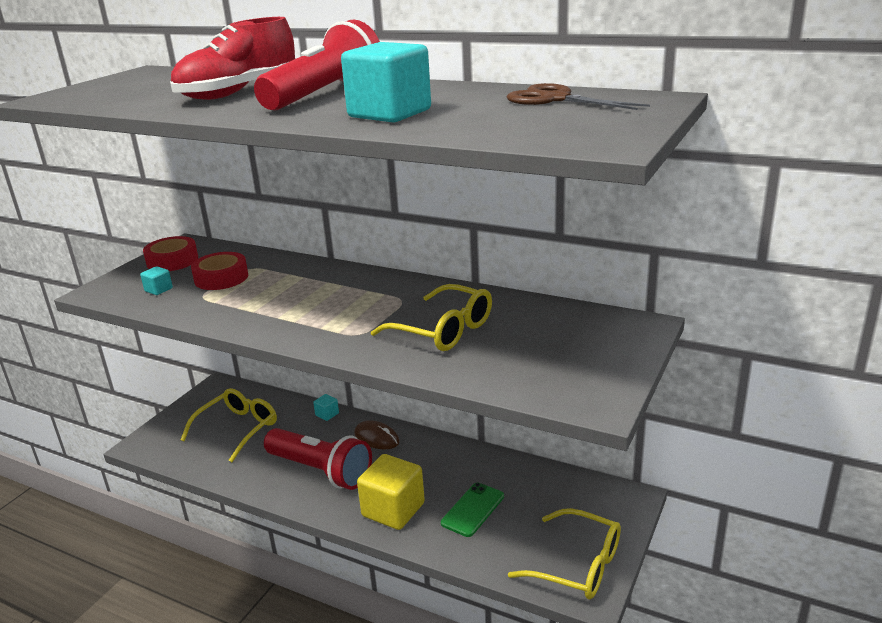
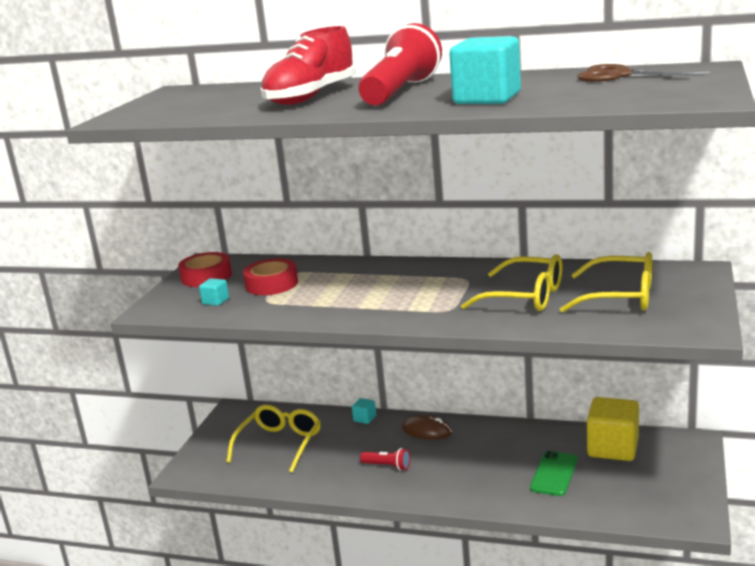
camera: 10 degrees left, 5 degrees down
red flashlight [264,428,372,490] -> red flashlight [360,448,410,471], size x0.43
yellow cube [357,454,425,530] -> yellow cube moved to [587,397,639,461]
yellow glasses [508,508,621,599] -> yellow glasses moved to [560,252,652,312]

